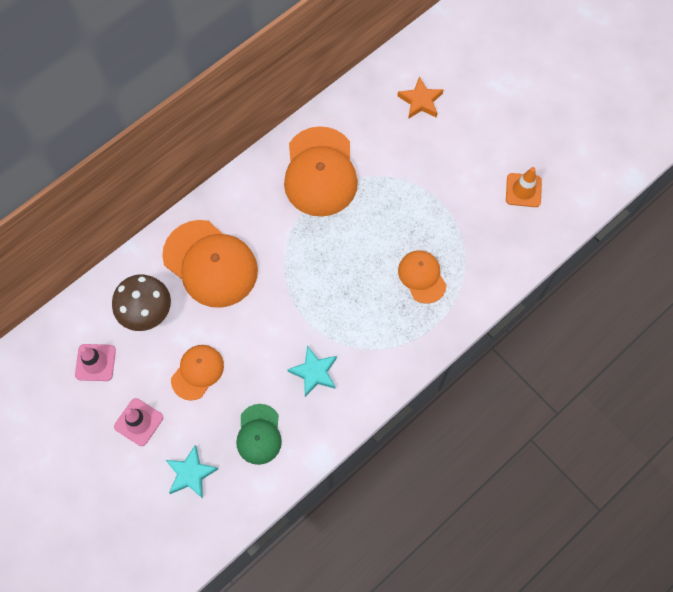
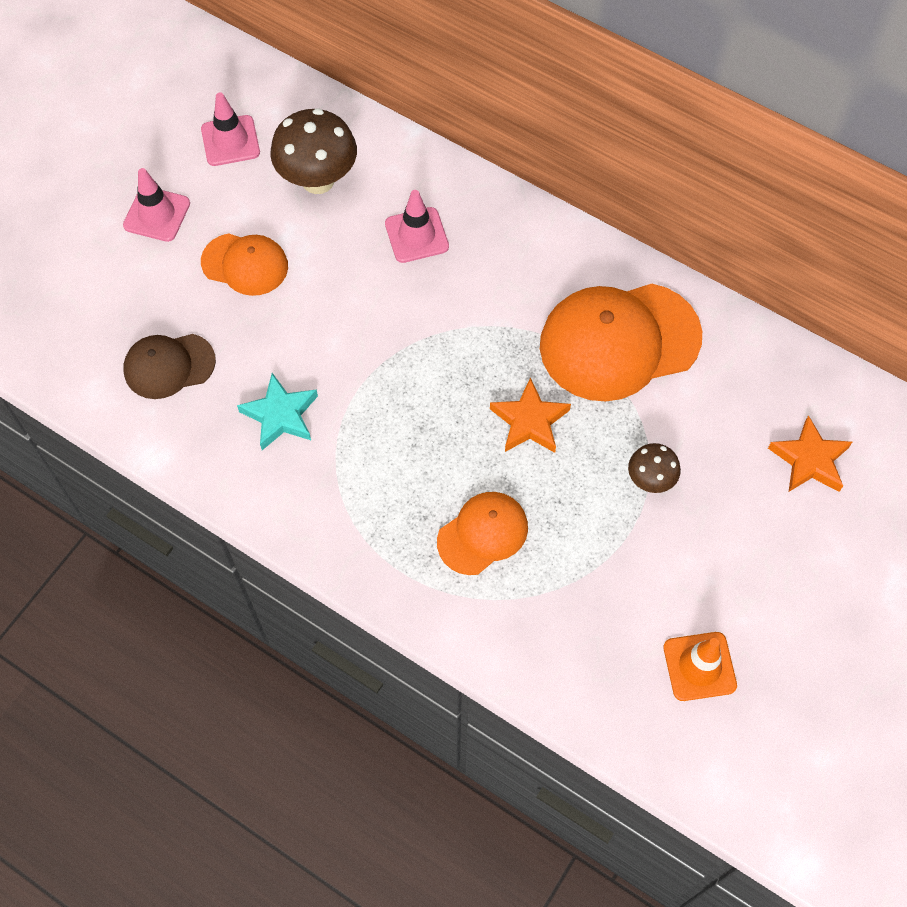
camera: 75 degrees right, 5 degrees down
orange cap [162,220,258,308] -> pink traffic cone [385,190,449,263]
turquoise star [166,445,218,499] -> none
green cap [236,404,282,465] -> brown cap [123,334,216,399]
none -> orange star [490,377,571,453]
none -> brown mushroom [628,443,681,493]

